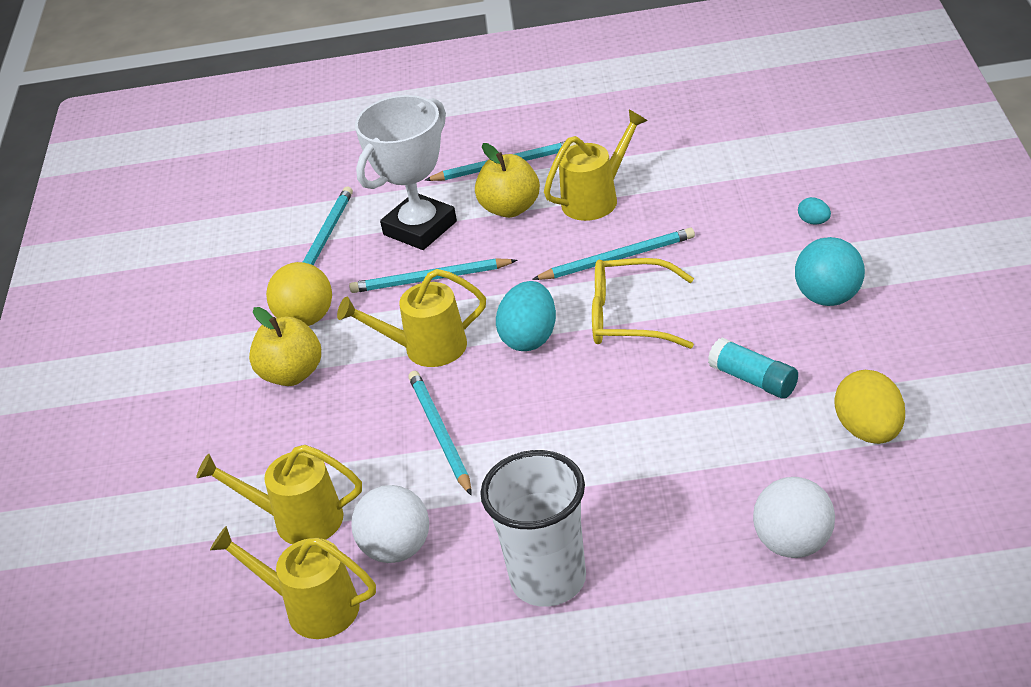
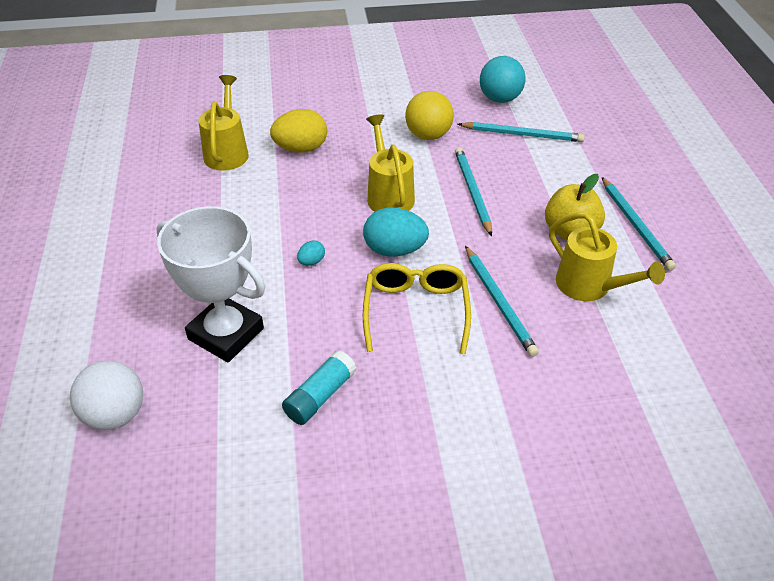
camera: 80 degrees right, 5 degrees up
yellow watering can [210,526,376,639] -> none
yellow apple [249,307,321,386] -> none
white ball [351,485,429,563] -> none
white trophy [355,95,457,250] -> white trophy moved to [156,206,265,362]
turquoise pencil [408,371,471,495] -> none
white cup [480,450,586,607] -> none
turquoise ball [795,237,865,306] -> turquoise ball moved to [480,56,526,103]
turquoise egg [798,197,831,225] -> turquoise egg moved to [297,241,325,266]
yellow egg [834,370,905,444] -> yellow egg moved to [270,109,327,153]

